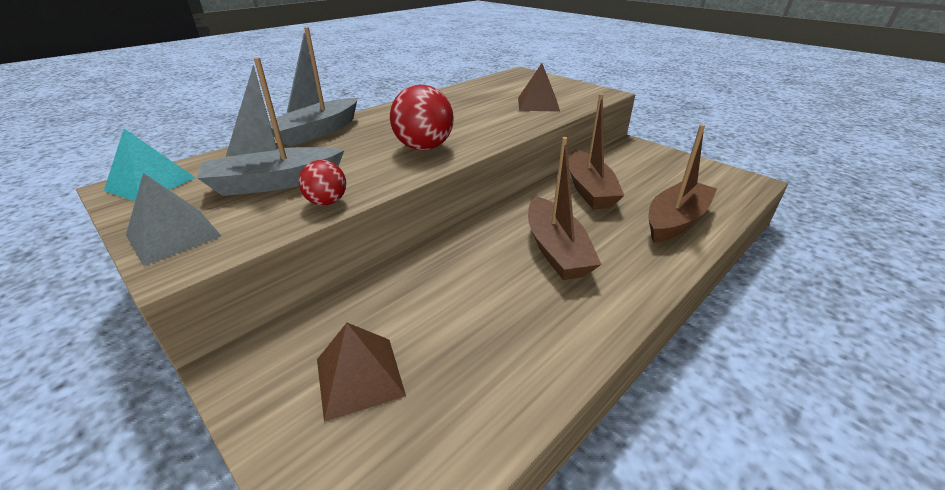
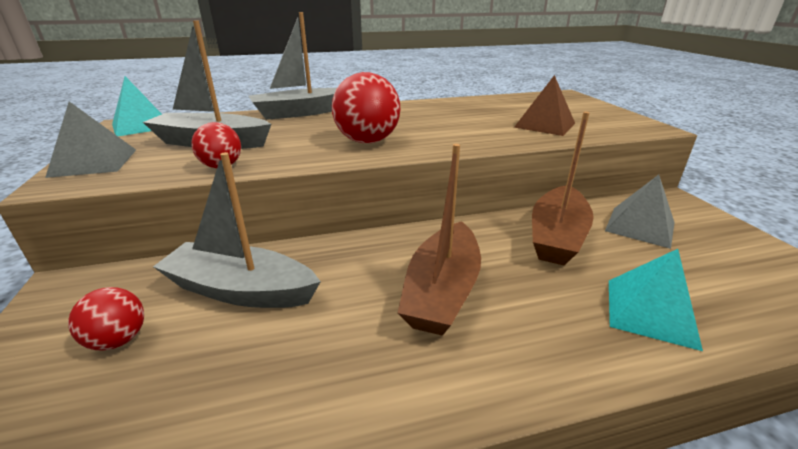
camera: 30 degrees right, 5 degrees down
brown pyramid [317,323,406,422] -> red ball [68,287,144,350]
brown boat [648,124,717,243] -> turquoise pyramid [609,249,703,351]
none -> grey boat [153,152,321,308]
none -> grey pyramid [605,175,674,249]

